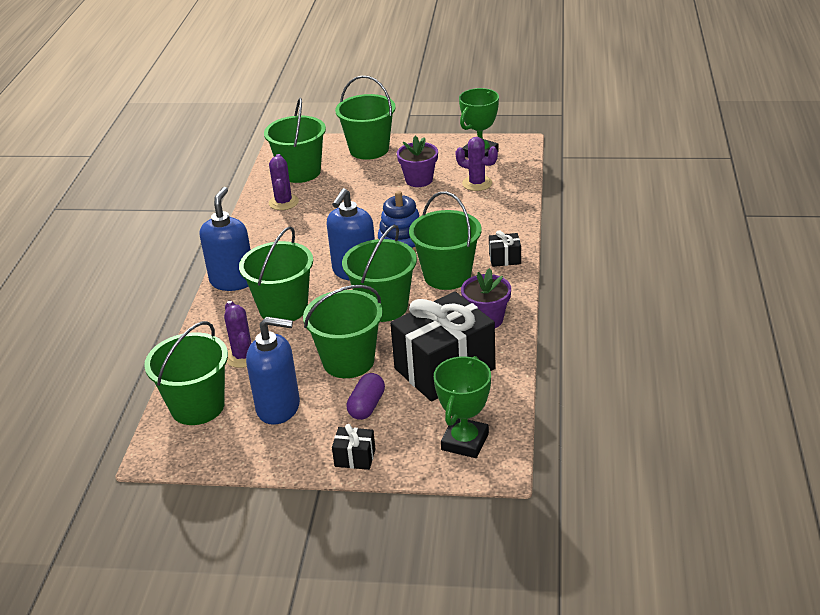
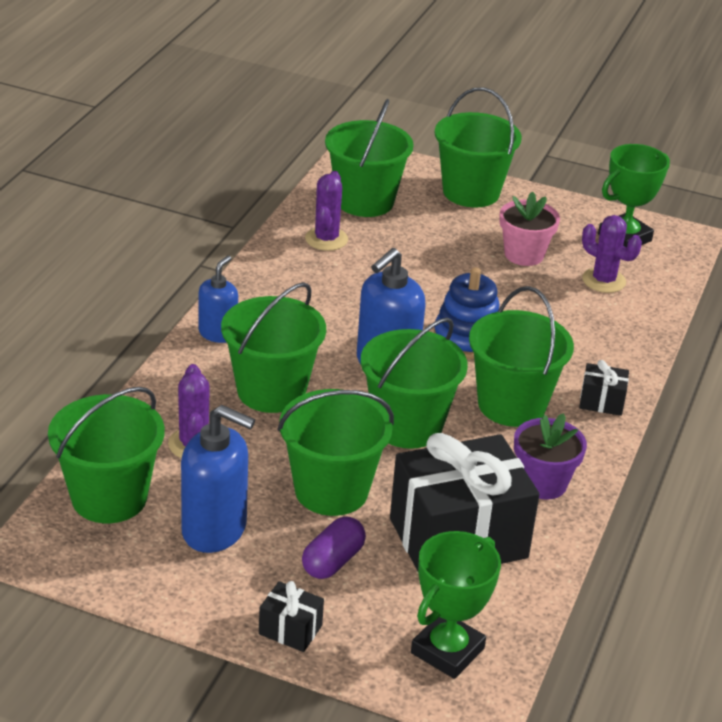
camera: 10 degrees right, 0 degrees up
blue soap dispenser [200,187,251,291] -> blue soap dispenser [199,256,238,343], size x0.61
purple flower pot [397,136,438,187] -> pink flower pot [499,192,560,266]

